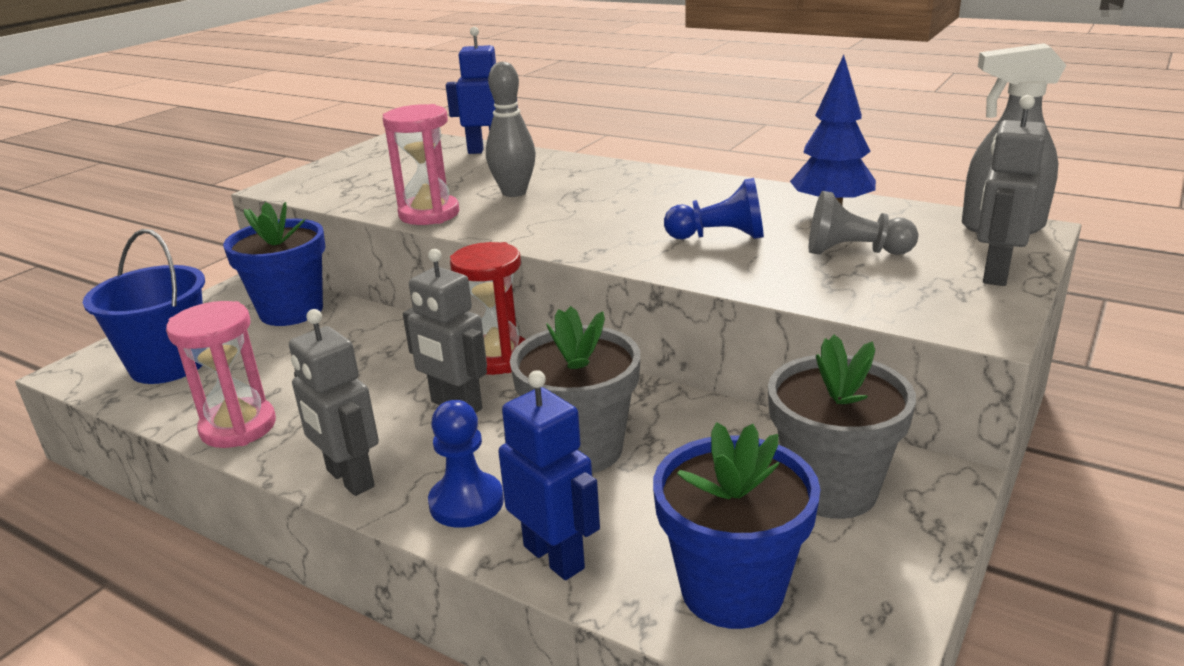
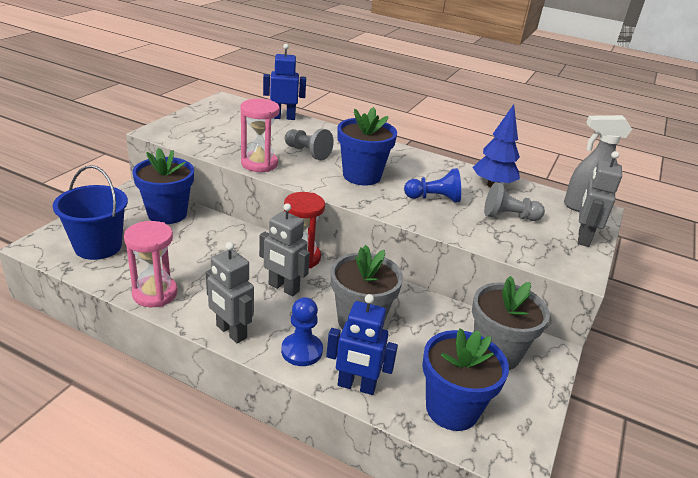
camera: 10 degrees left, 5 degrees up
grey bowling pin [486,62,536,197] -> grey pawn [285,129,334,161]
blue robot [498,370,600,580] -> blue robot turned 150 degrees clockwise [326,294,398,395]
none -> blue flower pot [337,107,397,186]

